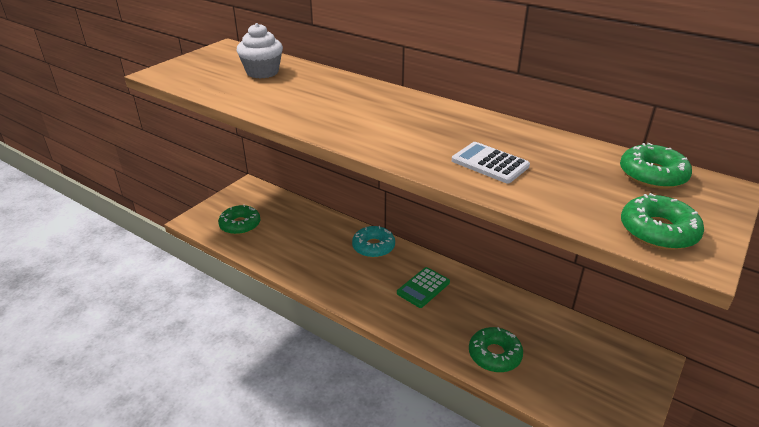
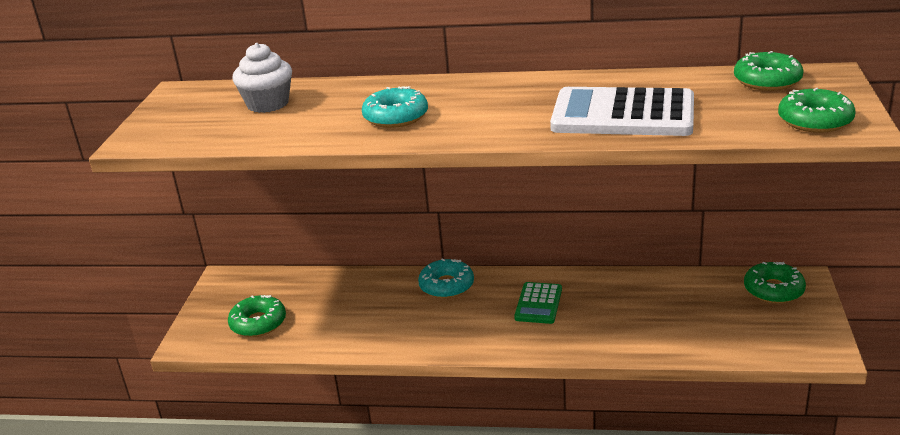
camera: 25 degrees left, 5 degrees down
white calculator [452,142,530,183] -> white calculator [550,87,694,136], size x1.88
green donut [469,327,523,373] -> green donut moved to [744,262,806,304]
none -> turquoise donut [362,86,428,128]

